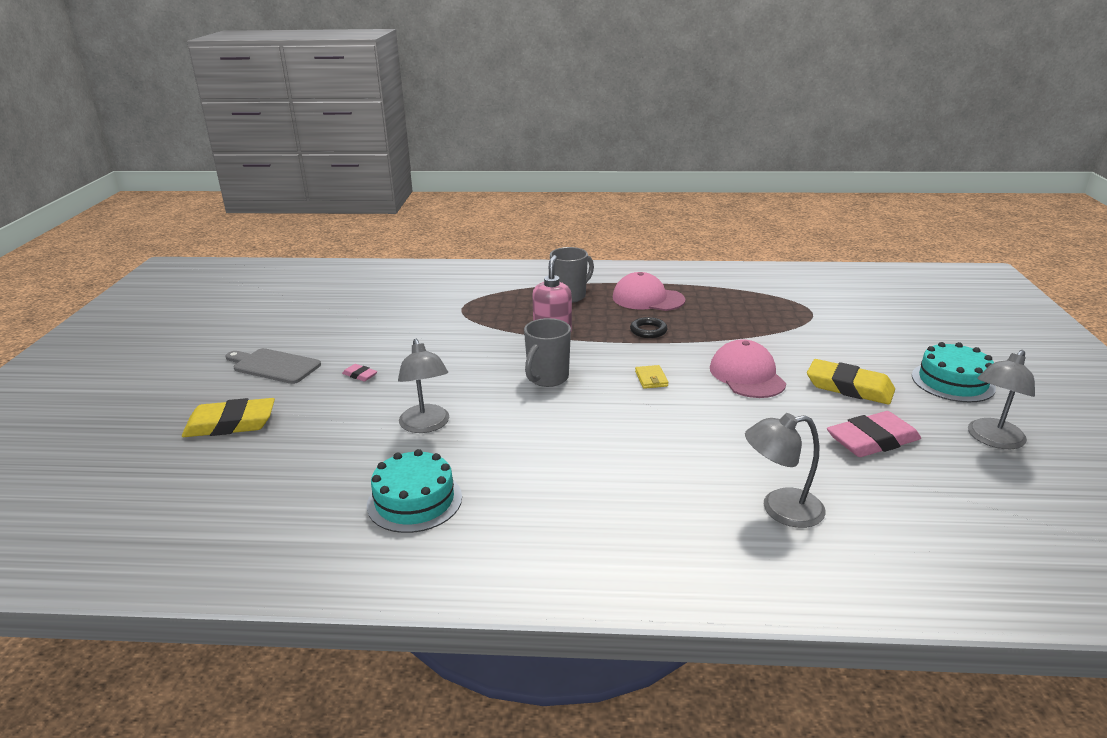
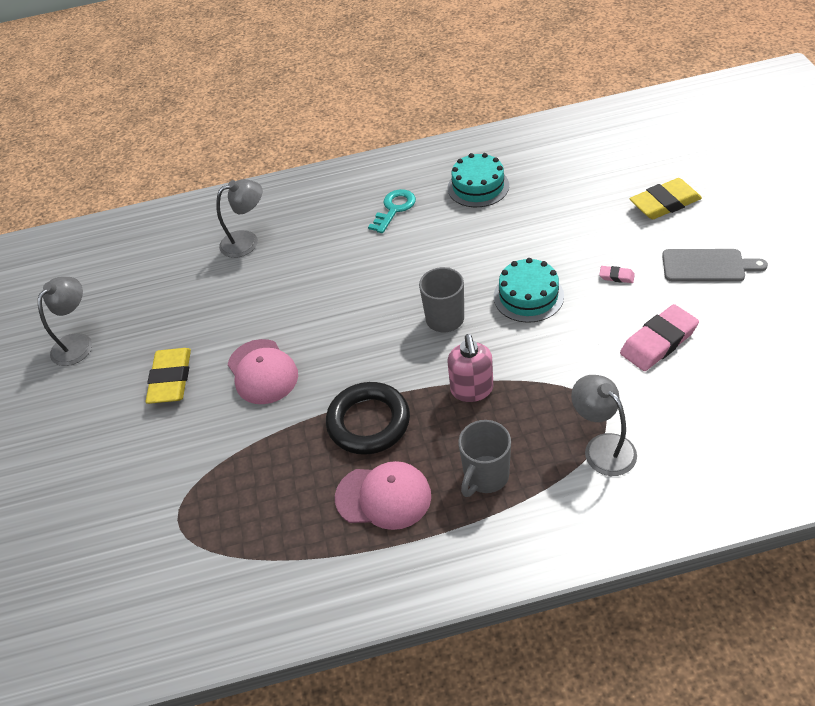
camera: 170 degrees right, 20 degrees up
grey lamp [398,339,449,433] -> grey lamp moved to [571,375,637,476]
black ring [630,317,668,338] -> black ring [326,382,410,455], size x1.98
yellow wallet [635,365,669,389] -> none
yellow eraser [807,359,895,405] -> yellow eraser turned 75 degrees clockwise [146,348,191,404]
pink eraser [827,411,921,457] -> pink eraser moved to [620,304,699,371]
turquoise cake [912,342,996,402] -> turquoise cake moved to [494,258,564,323]
none -> turquoise key [368,189,416,233]

